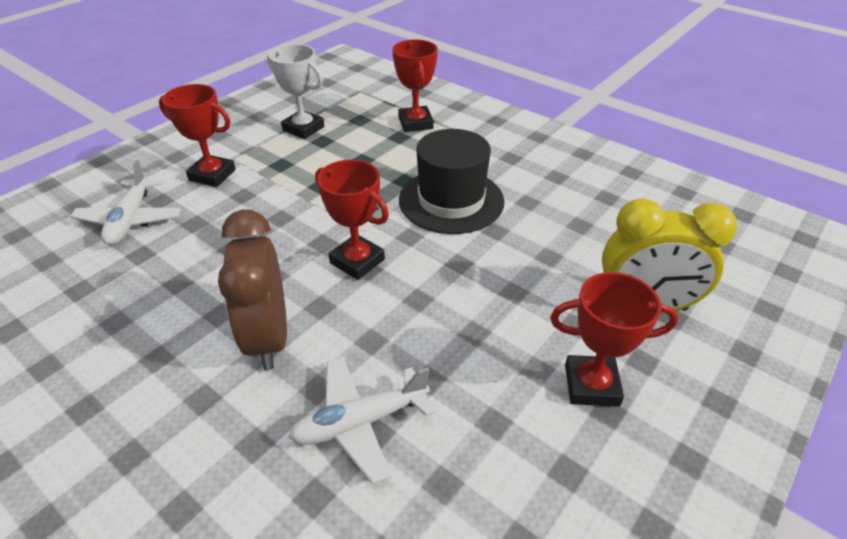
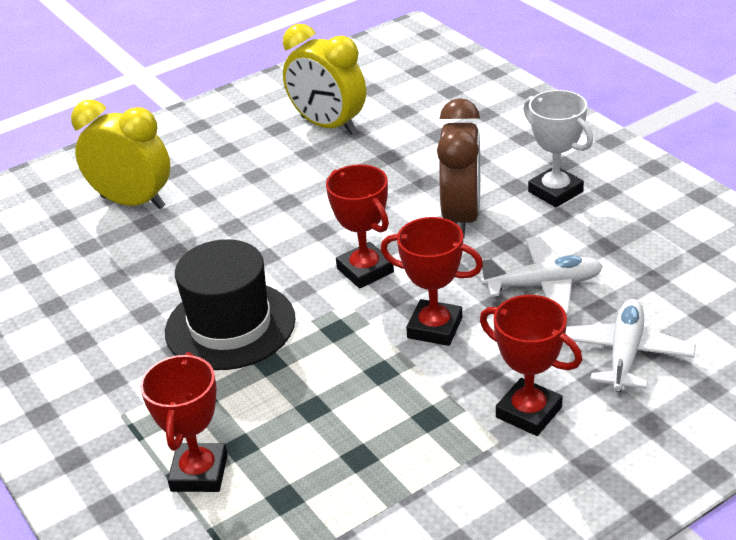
camera: 160 degrees left, 5 degrees down
white trophy [267,44,324,139] -> white trophy moved to [523,90,593,207]
white plane [288,357,435,484] -> white plane moved to [481,236,603,315]
red trophy [550,272,678,407] -> red trophy moved to [381,217,483,346]
none -> yellow clock [283,24,366,135]

